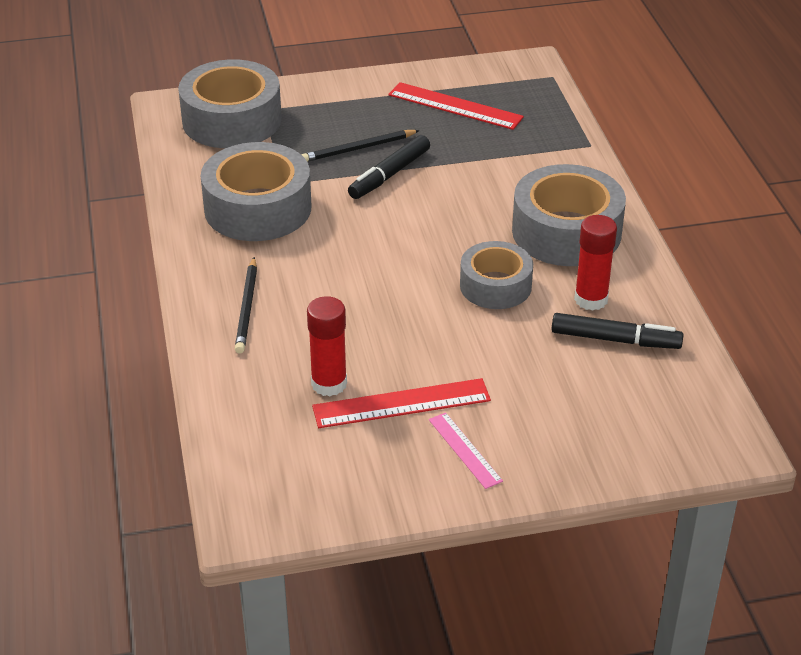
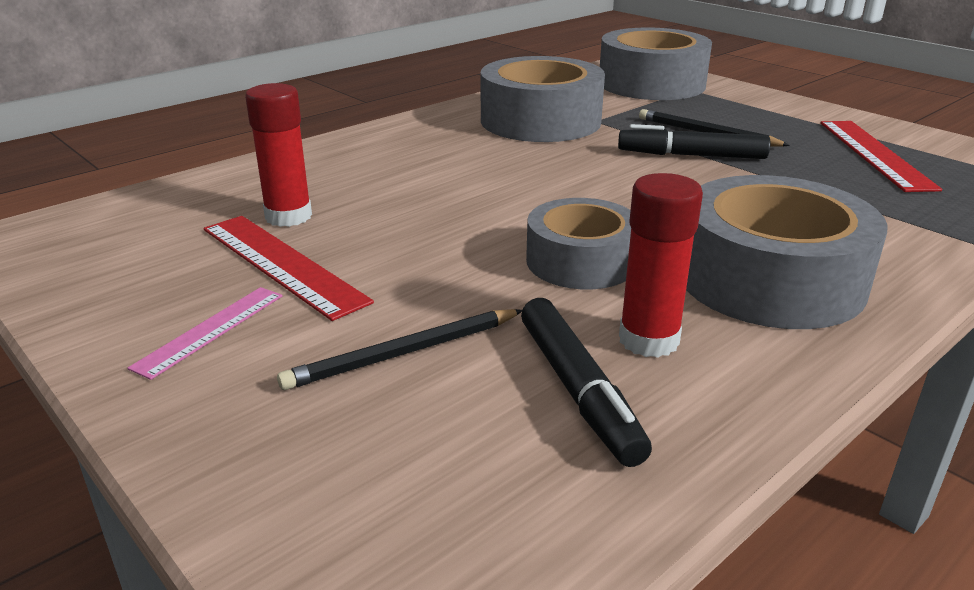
camera: 60 degrees right, 10 degrees down
black pencil [235,257,257,354] -> black pencil moved to [277,309,522,390]

